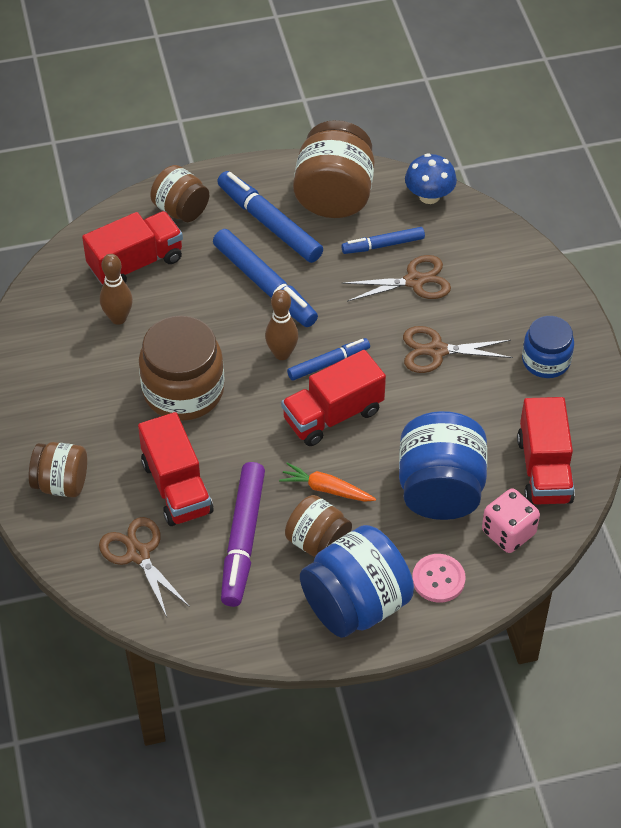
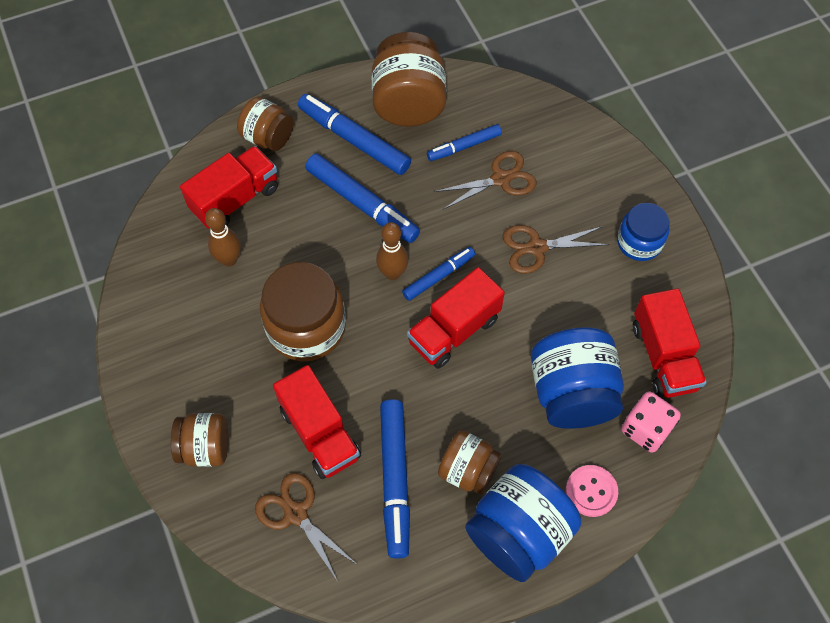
camera: 10 degrees left, 10 degrees up
purple marker [221,462,265,607] -> blue marker [380,399,410,559]
orange carrot [279,462,376,502] -> none
blue mushroom [405,153,457,204] -> none

